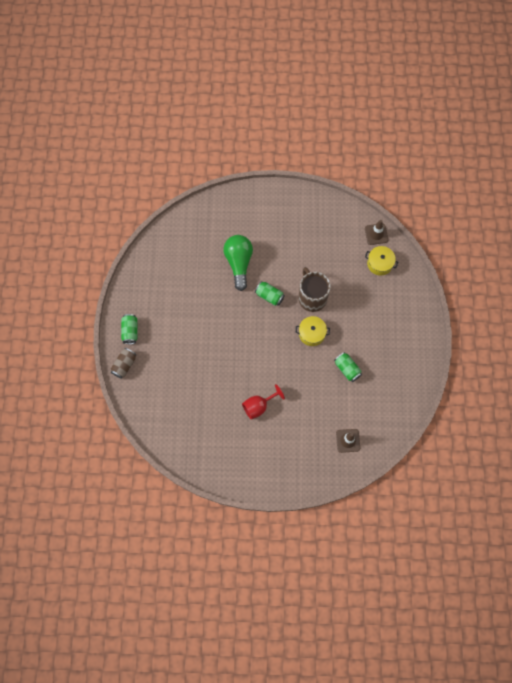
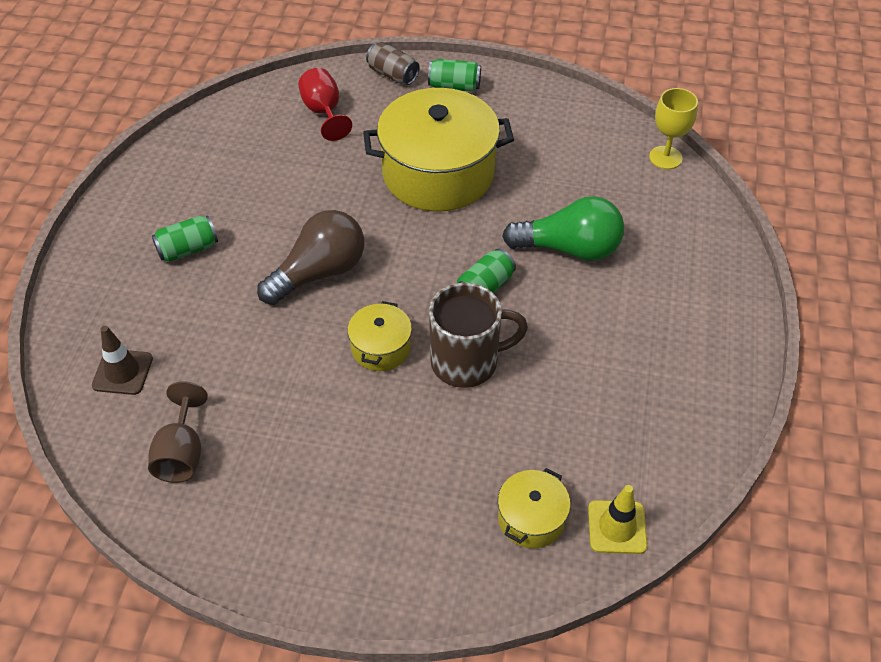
camera: 100 degrees right, 20 degrees down
red goblet [242,384,285,420] -> red goblet moved to [298,68,352,141]
green can [334,352,362,382] -> green can moved to [152,216,218,262]
brown traffic cone [365,220,388,245] -> yellow traffic cone [588,485,648,554]
none -> brown goblet [148,382,208,483]
none -> brown light bulb [257,210,364,305]
none -> yellow pot [363,88,514,212]
none -> yellow goblet [649,88,698,169]

